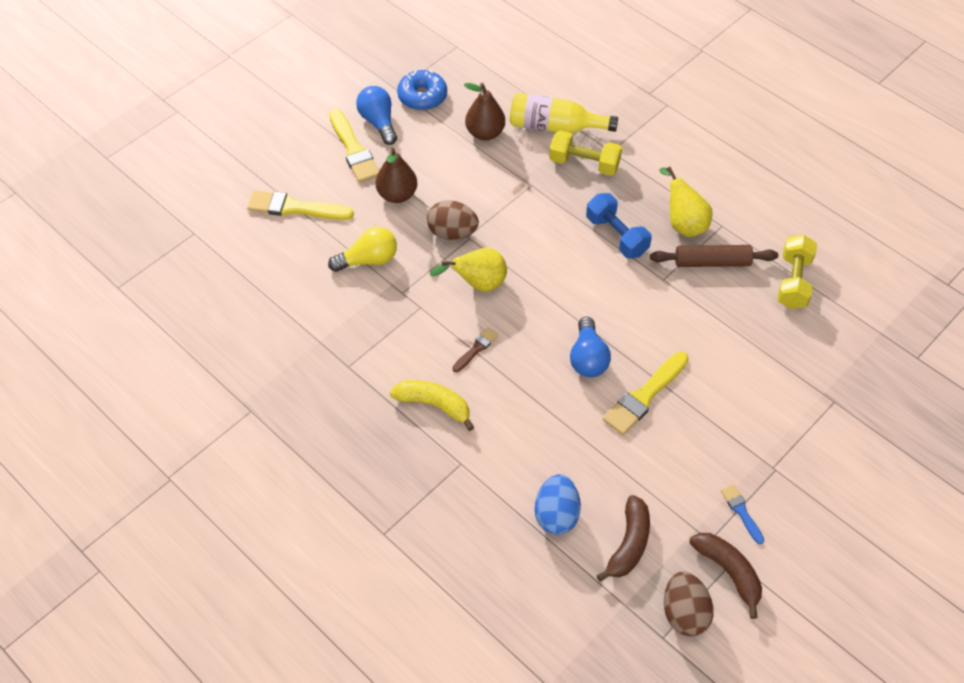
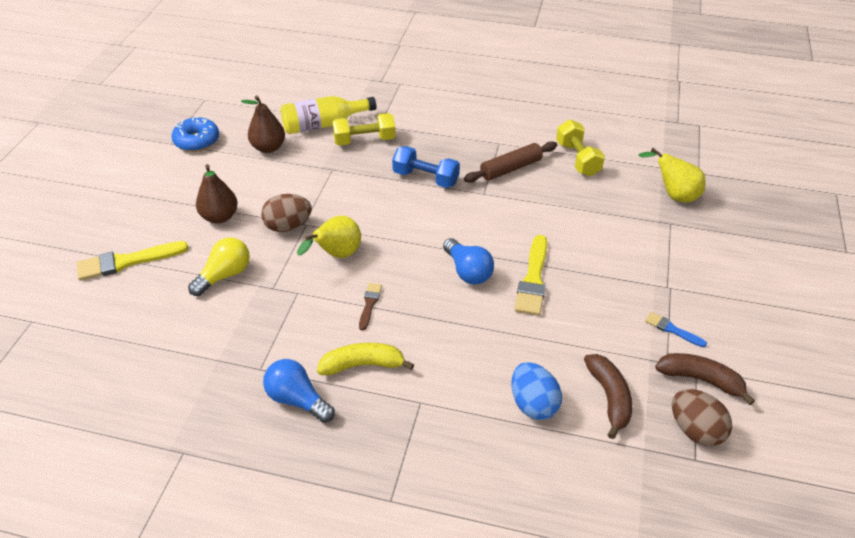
camera: 30 degrees left, 10 degrees down
yellow brush [329,109,379,183] -> none
blue light bulb [356,86,397,145] -> blue light bulb moved to [263,359,335,423]
yellow pear [659,167,713,237] -> yellow pear moved to [638,148,706,202]

